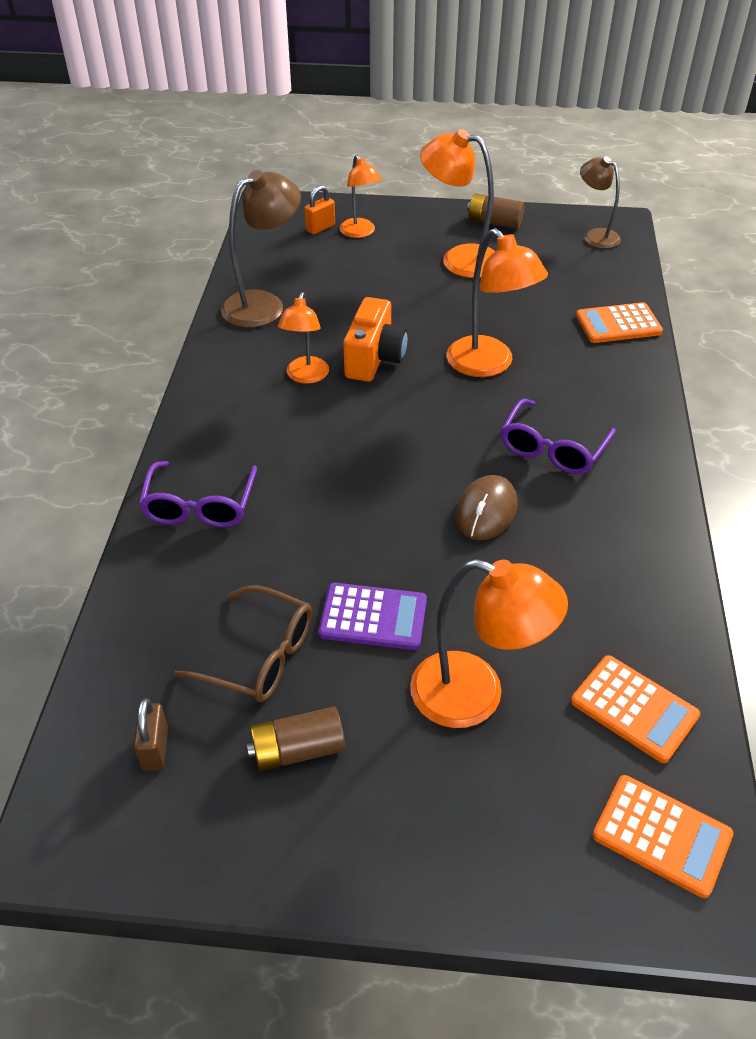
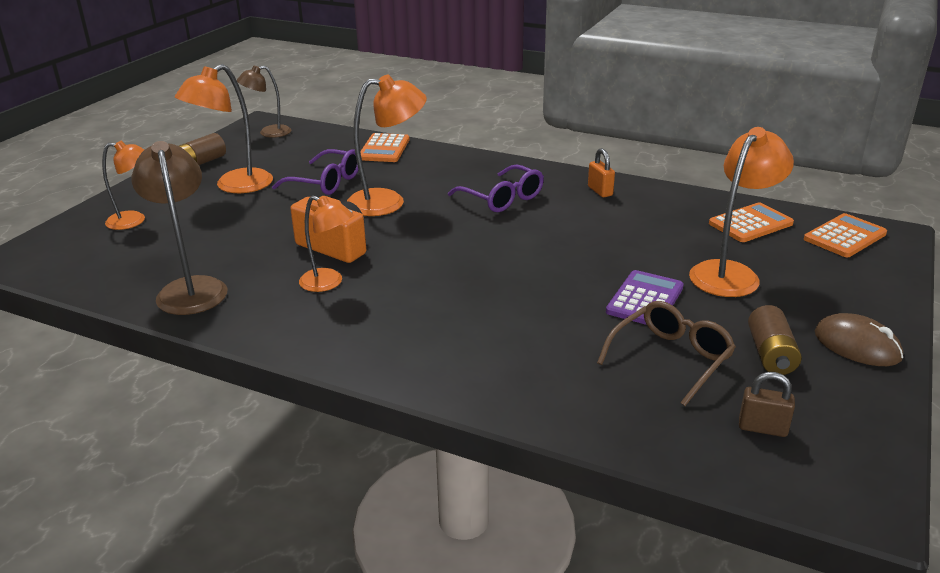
camera: 70 degrees left, 15 degrees down
purple glasses [139,461,257,527] -> purple glasses moved to [272,149,358,195]
orange padlock [305,185,335,235] -> orange padlock moved to [588,148,615,197]
brown mouse [455,475,518,541] -> brown mouse moved to [815,313,903,366]

